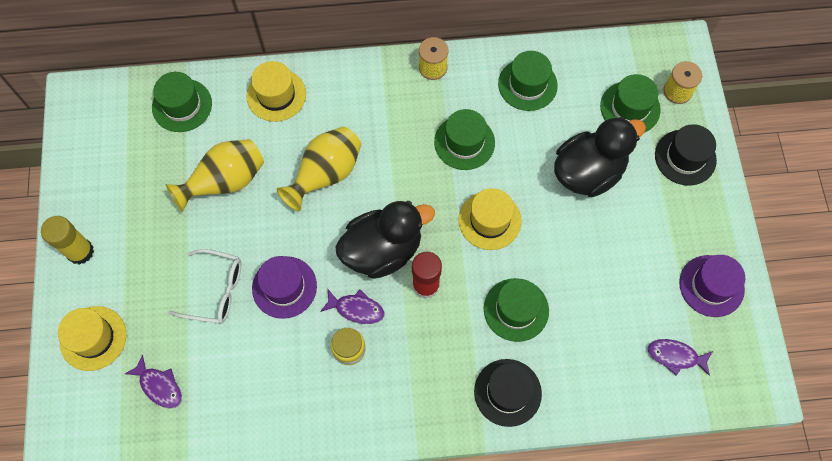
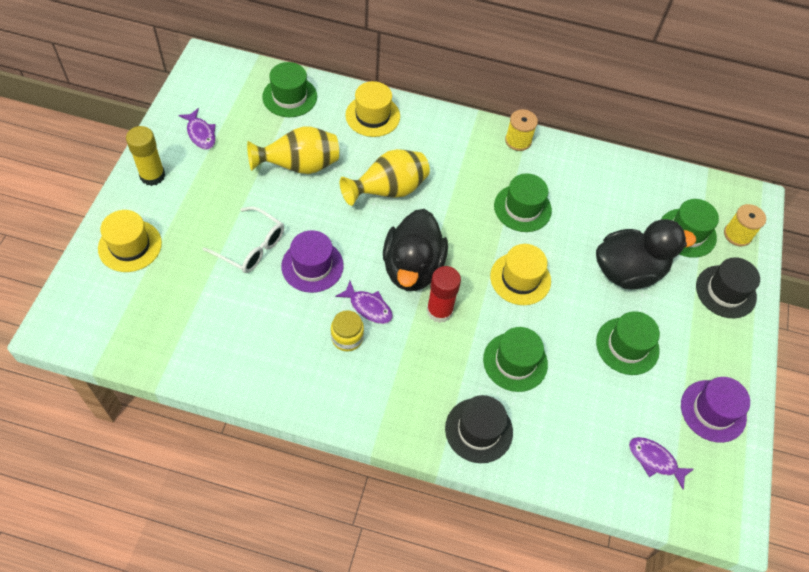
camera: 15 degrees right, 10 degrees down
purple fish [125,354,182,409] -> purple fish moved to [178,108,216,150]
black duck [336,201,435,279] -> black duck turned 105 degrees clockwise [383,209,448,291]
green hat [498,51,558,111] -> green hat moved to [596,311,660,375]

